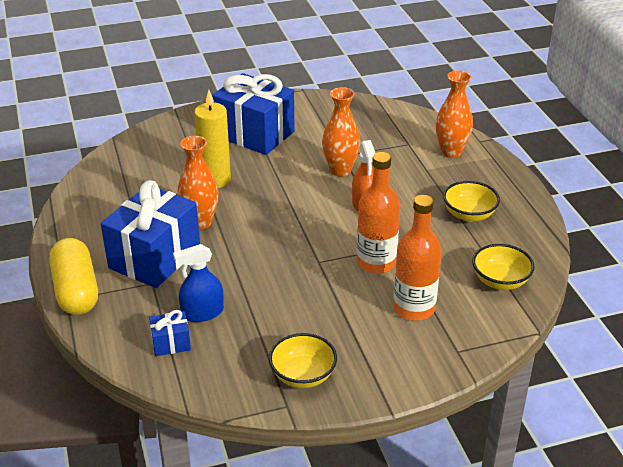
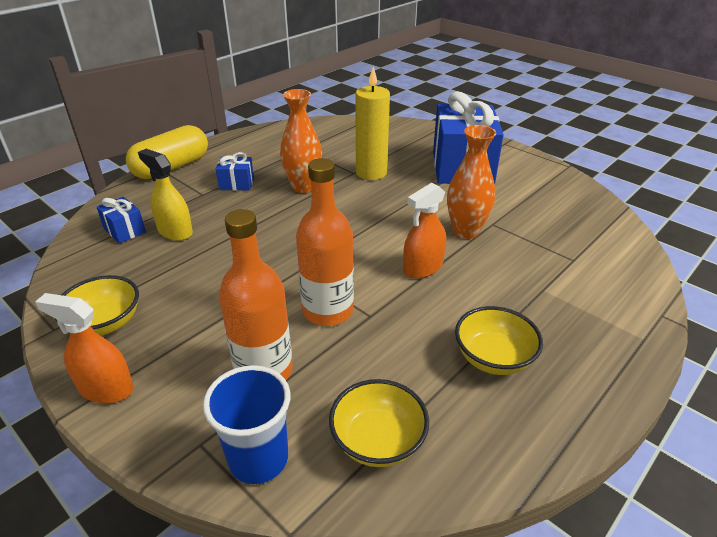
camera: 60 degrees right, 0 degrees up
blue gift [101,180,200,288] -> blue gift [216,152,254,191], size x0.44
blue spray bottle [173,244,224,322] -> yellow spray bottle [138,149,193,241]
orange vase [436,70,473,158] -> none
none -> orange spray bottle [35,293,134,403]
none -> blue cup [203,365,290,484]

